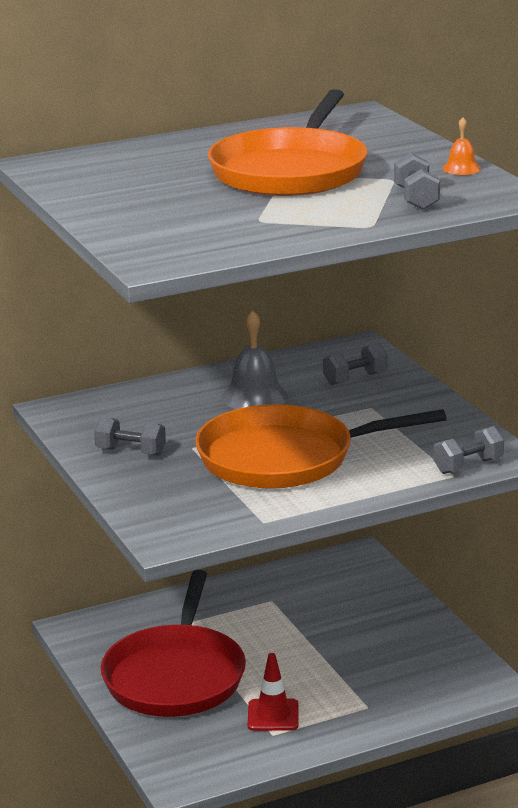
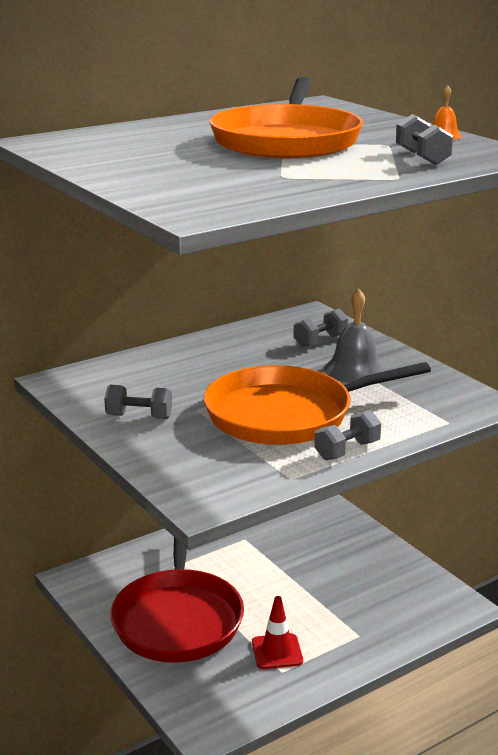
camera: 10 degrees left, 0 degrees up
grey bell [222,310,288,409] -> grey bell moved to [324,289,386,383]
grey dumbbell [433,426,504,474] -> grey dumbbell moved to [314,410,381,460]

